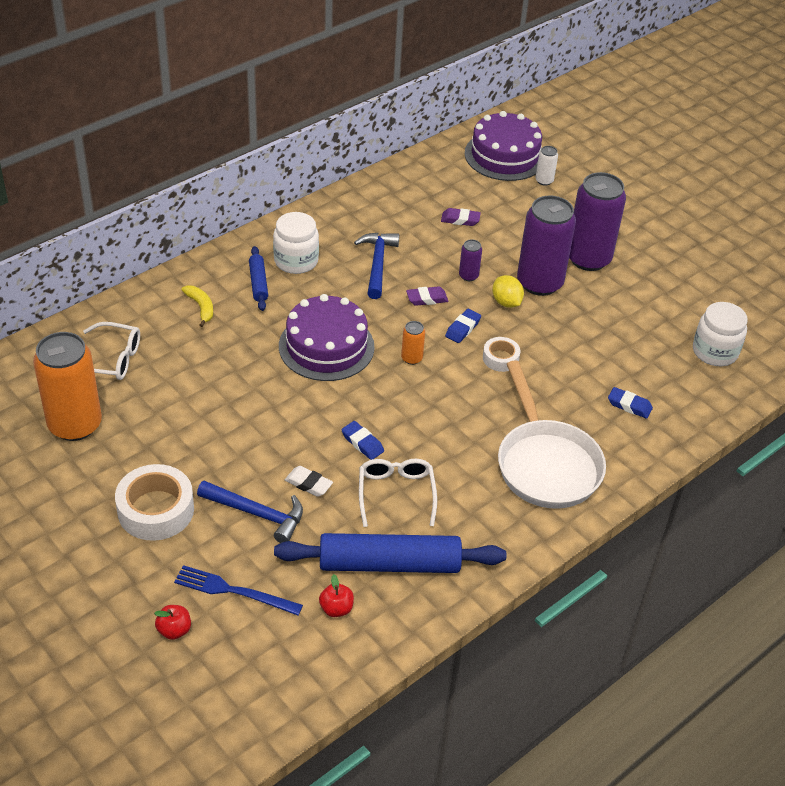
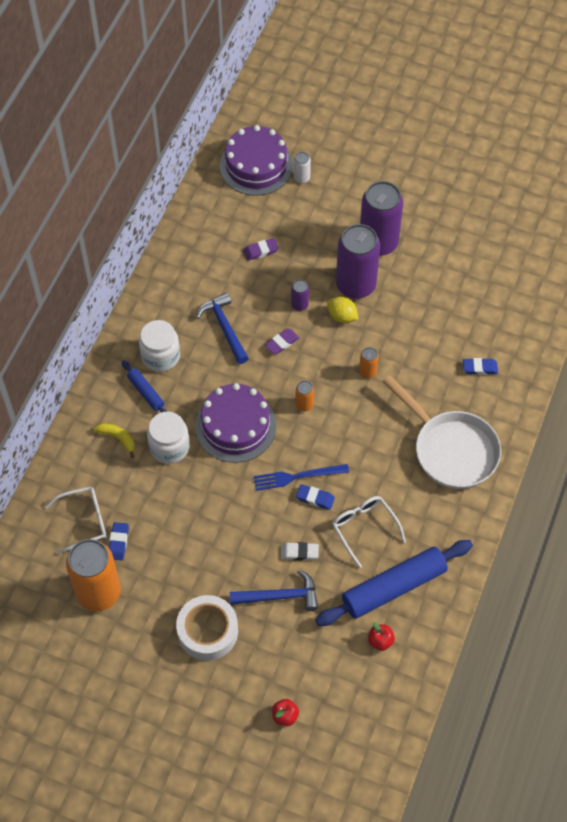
camera: 25 degrees left, 15 degrees up
blue fork [174,565,303,616] -> blue fork moved to [253,464,349,491]
blue eraser [445,309,481,343] -> blue eraser moved to [109,522,129,560]
white tape [483,337,520,372] -> orange can [359,347,379,378]
white jar [693,302,748,366] -> white jar moved to [147,412,190,464]

